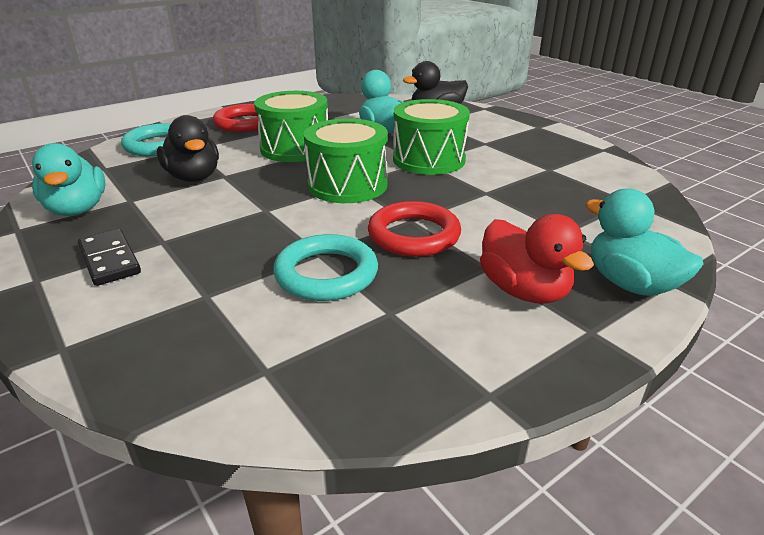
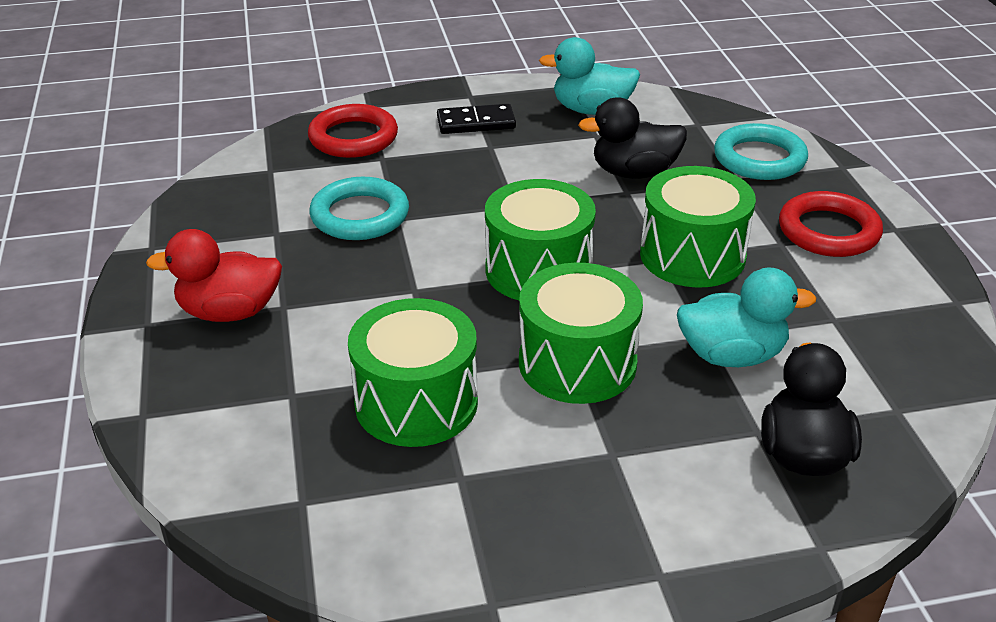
camera: 115 degrees right, 5 degrees up
red ring [368,201,461,257] -> red ring moved to [308,104,398,158]
turquoise duck [585,188,703,296] -> none
none -> green drum [348,298,478,447]

